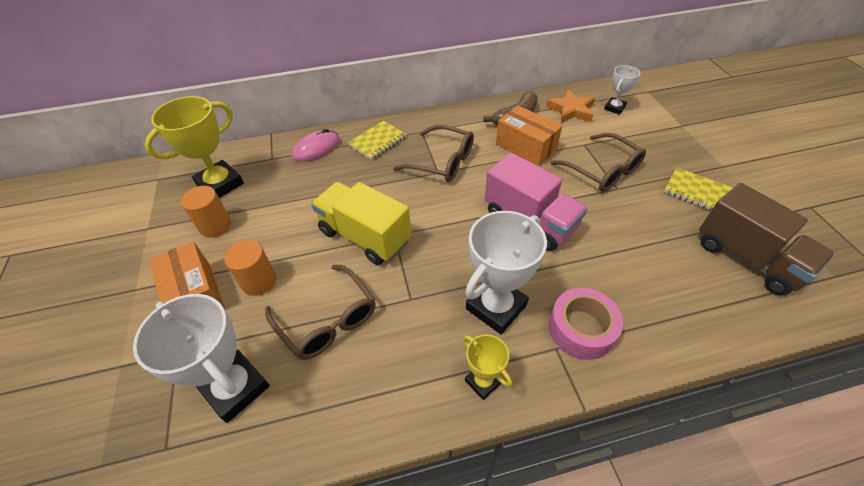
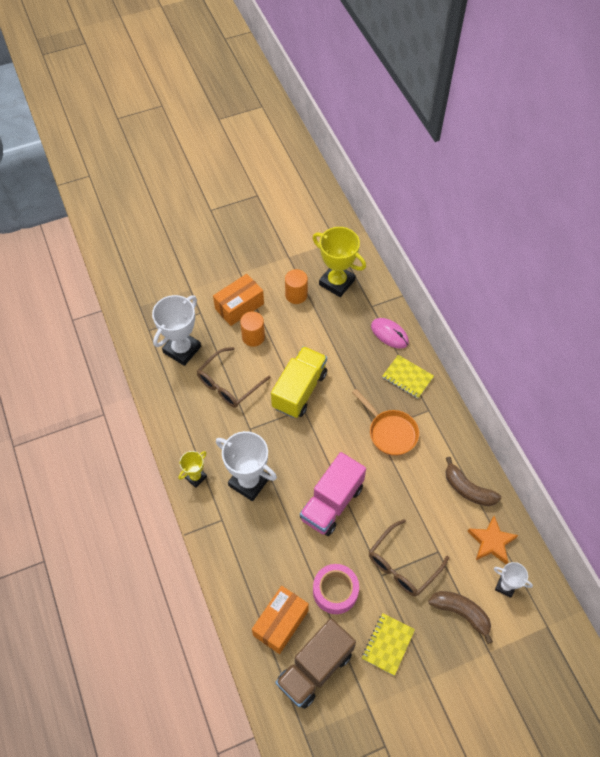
camera: 80 degrees right, 10 degrees up
brown glasses [393,125,474,182] -> orange pan [352,389,419,456]
orange box [496,106,562,166] -> orange box moved to [252,586,309,654]
pink tape [549,288,623,360] -> pink tape moved to [313,564,359,614]
none -> brown banana [428,591,493,644]

